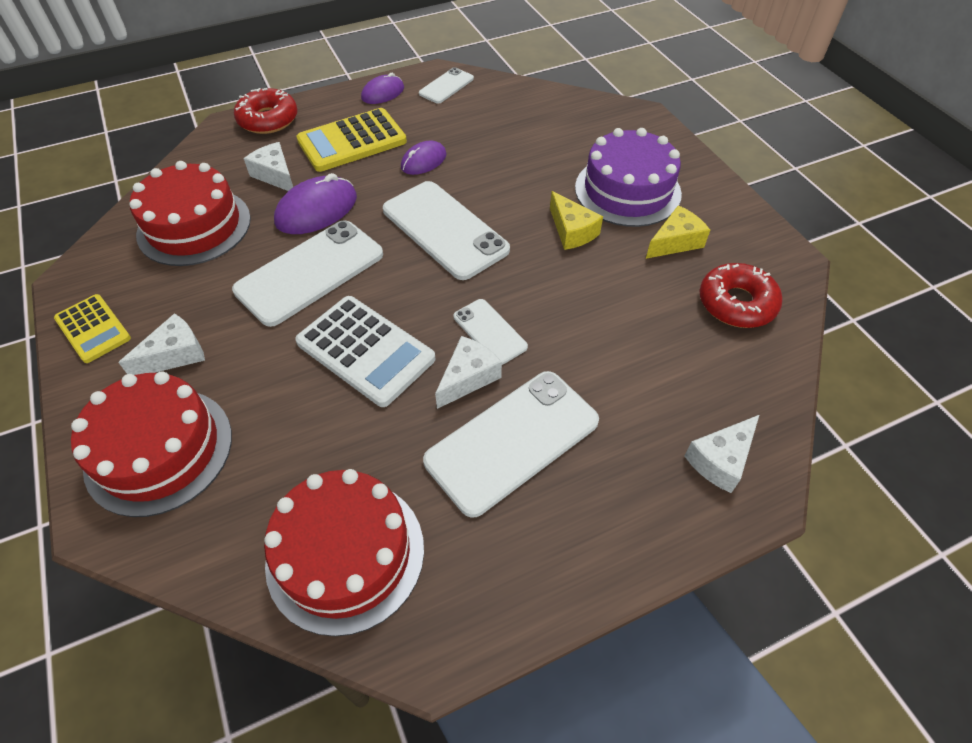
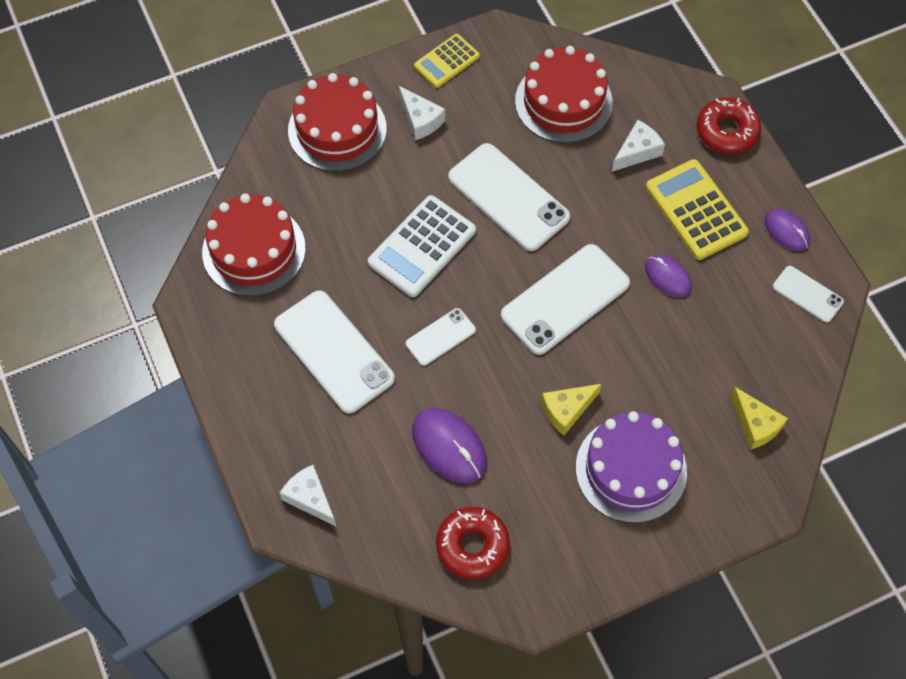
camera: 90 degrees right, 10 degrees up
purple mouse [274,173,357,234] -> purple mouse moved to [412,408,487,483]
white cheese [435,336,502,409] -> none
yellow cheese [646,205,710,259] -> yellow cheese moved to [731,387,788,450]

